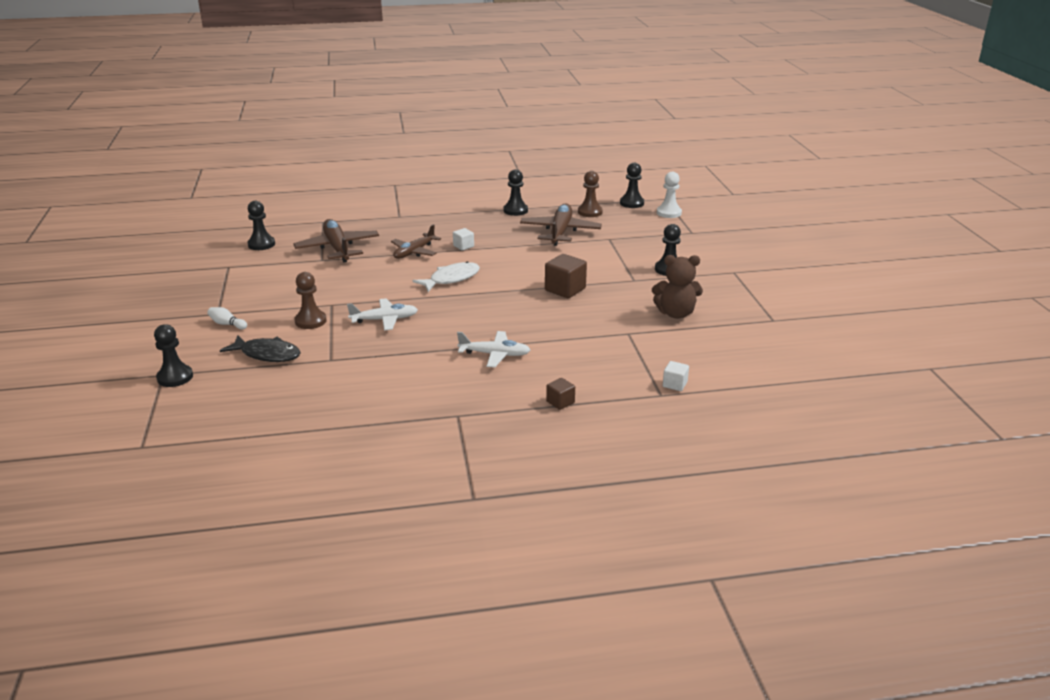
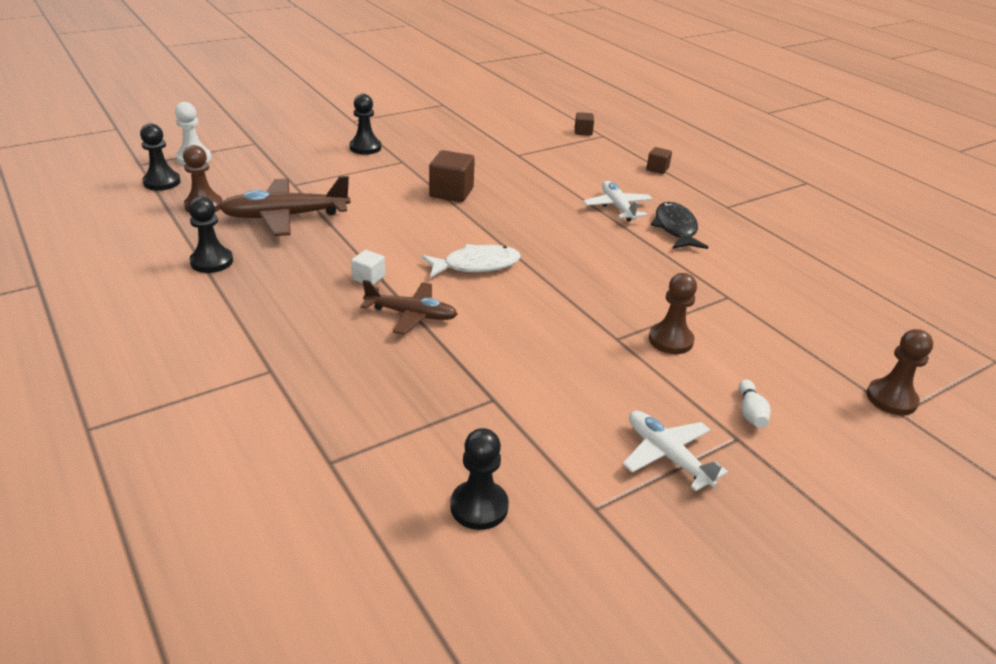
camera: 115 degrees left, 5 degrees up
black pawn [154,324,193,387] -> brown pawn [866,329,933,415]
black fish [220,335,301,362] -> black fish moved to [651,202,708,249]
brown plane [293,219,379,263] -> none
white plane [347,298,418,330] -> white plane moved to [623,411,728,491]
white fish [413,261,480,292] -> white fish turned 135 degrees clockwise [422,244,521,278]
brown teddy bear [652,255,703,319] -> none
white cube [663,361,689,391] -> brown cube [575,112,594,136]

